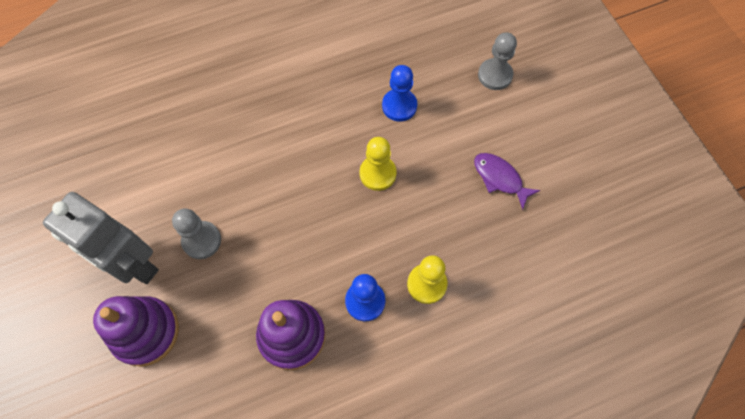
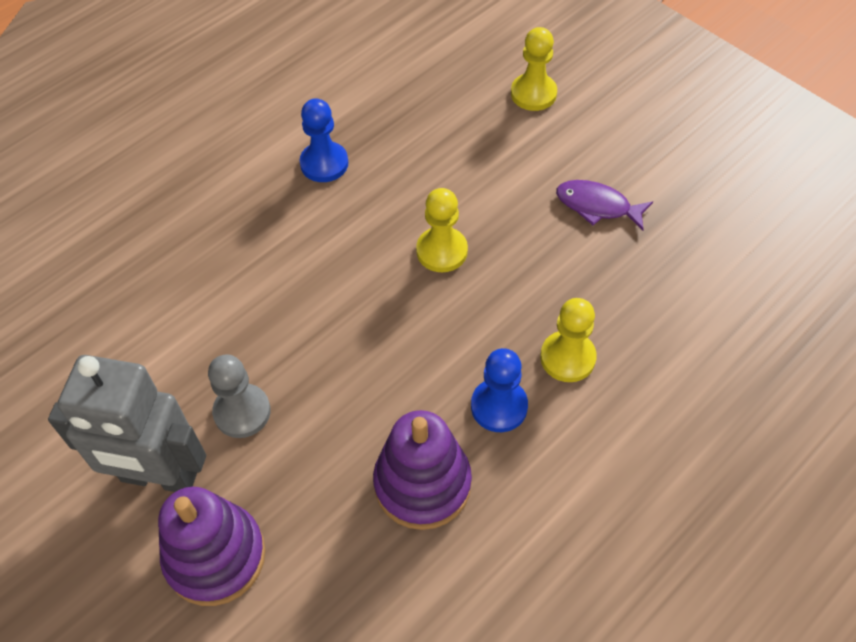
camera: 20 degrees left, 10 degrees down
blue pawn [382,65,417,121] -> blue pawn moved to [299,98,348,182]
grey pawn [478,32,517,90] -> yellow pawn [511,27,557,111]

